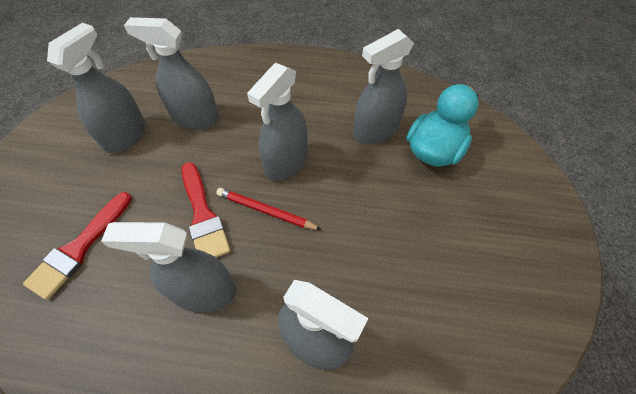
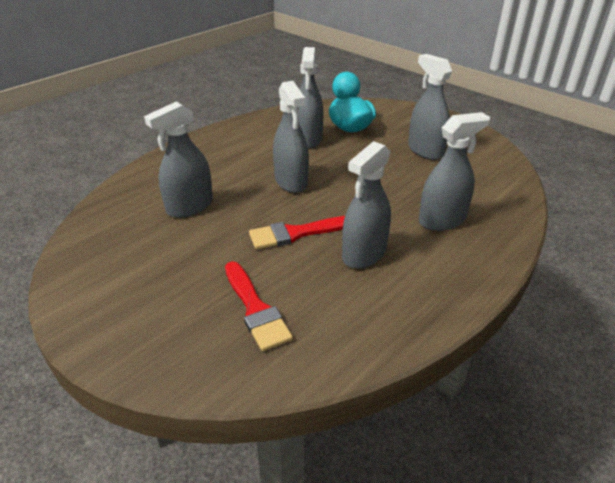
camera: 55 degrees left, 20 degrees down
grey spray bottle [47,23,145,153] -> grey spray bottle moved to [408,54,452,160]
red brush [182,162,230,258] -> red brush turned 150 degrees clockwise [249,216,345,249]
red pencil [216,188,322,230] -> none

